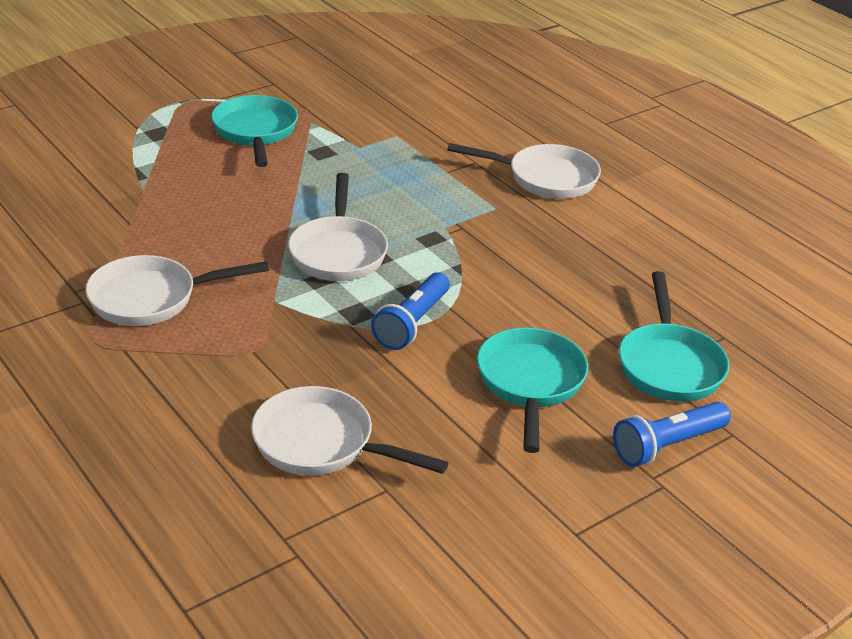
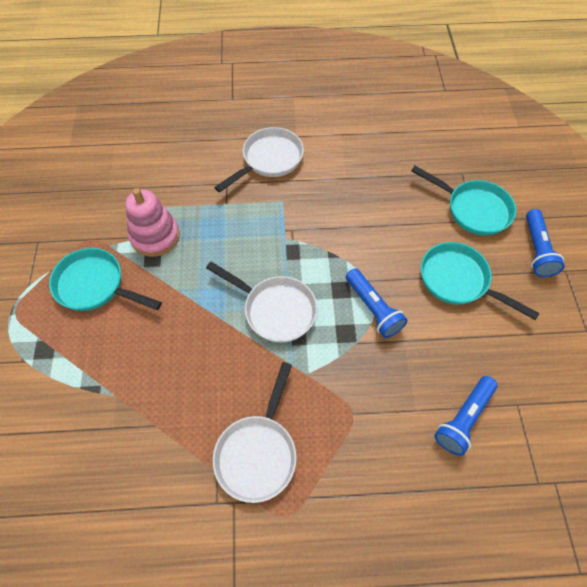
camera: 55 degrees left, 25 degrees up
white pan [251,386,449,476] -> blue flashlight [434,376,498,456]
none -> pink stacking toy [126,188,180,257]

